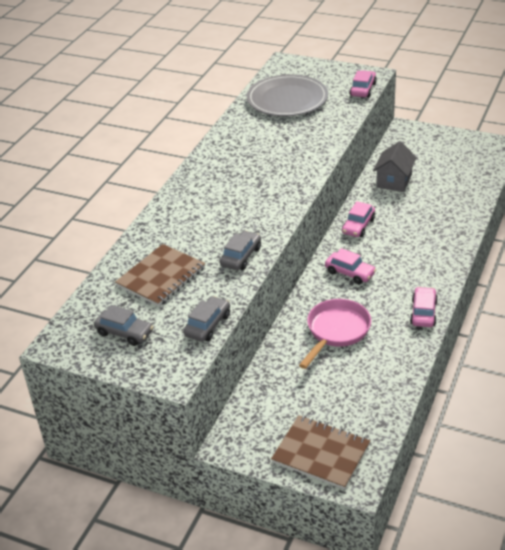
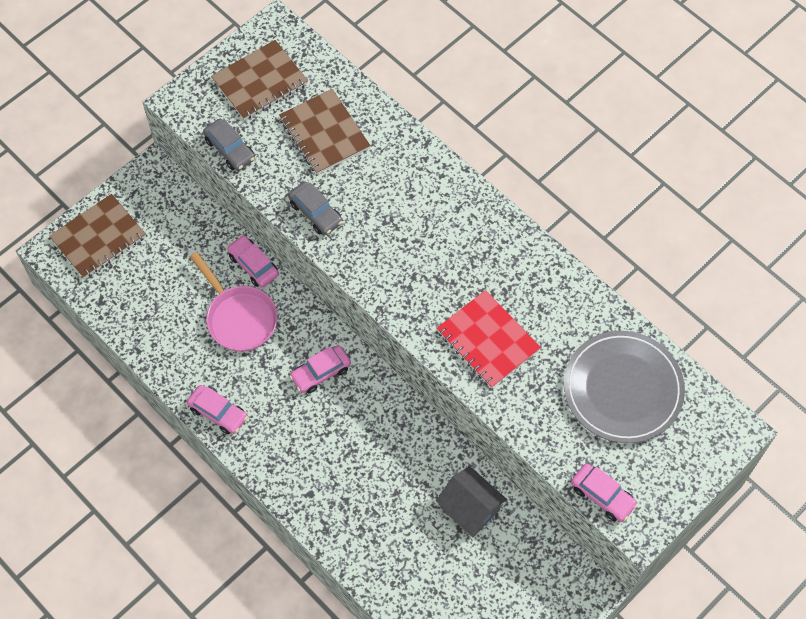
camera: 110 degrees right, 25 degrees up
grey car [94,305,154,346] -> brown notebook [211,40,308,120]
pink car [342,201,375,237] -> pink car moved to [227,235,279,287]
none -> red notebook [437,290,541,388]

